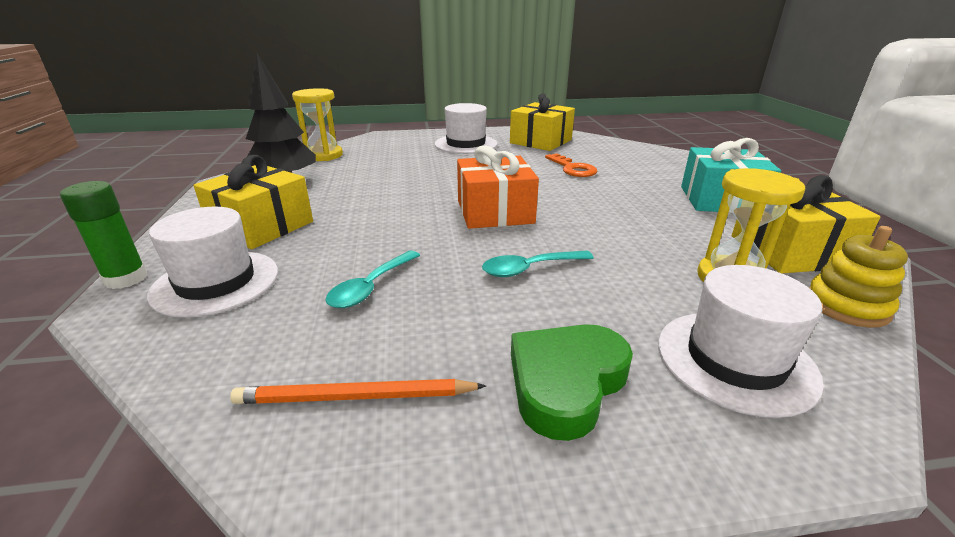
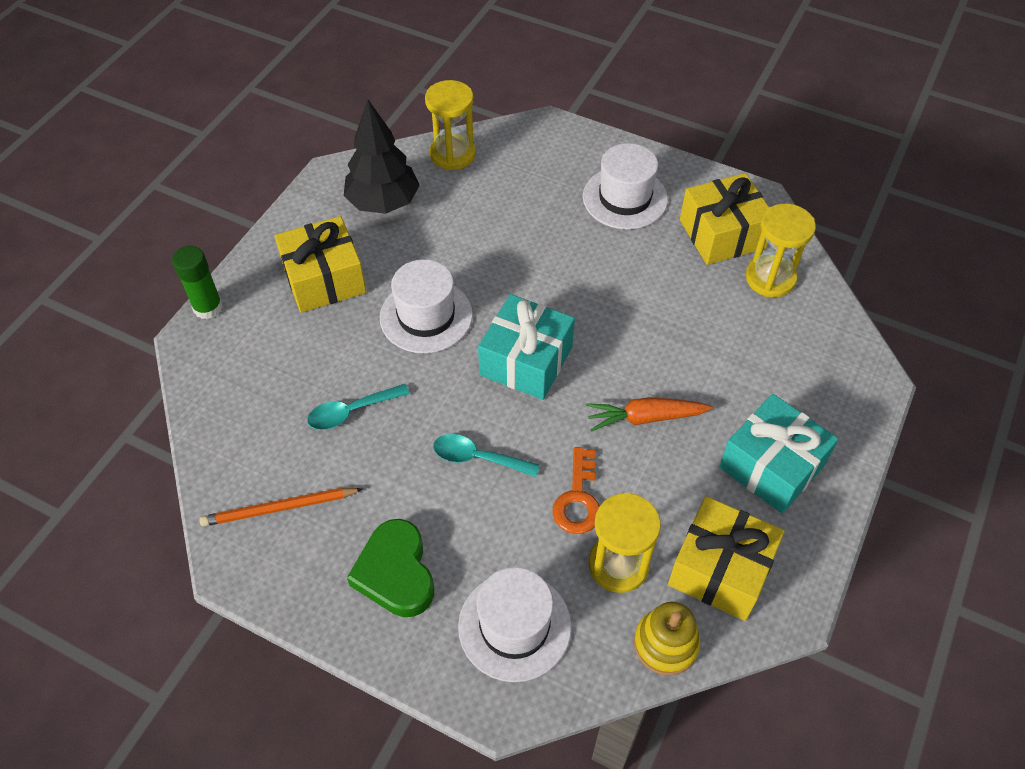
camera: 35 degrees right, 25 degrees up
white hat [147,207,278,318] -> white hat moved to [380,259,473,354]
orange pencil [230,379,486,404] -> orange pencil turned 45 degrees counterclockwise [199,488,363,527]
orange gift [457,145,539,229] -> turquoise gift [478,294,575,400]
green heart [511,324,633,441] -> green heart turned 90 degrees counterclockwise [347,519,434,617]
orange key [545,153,598,177] -> orange key moved to [552,447,600,534]
none -> orange carrot [586,397,713,432]
none -> yellow hourglass [746,203,816,297]

